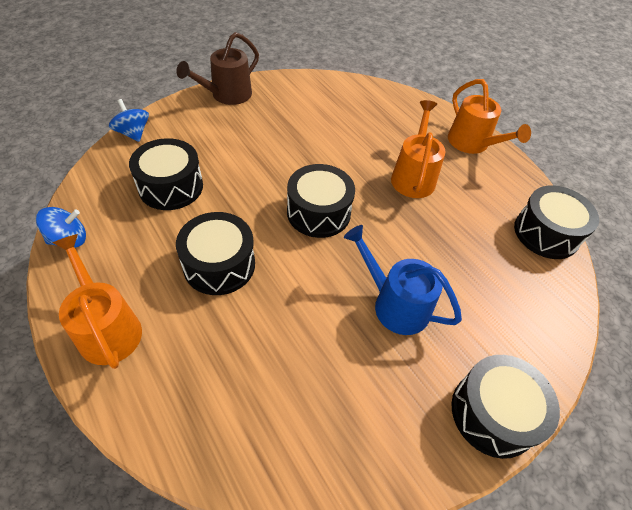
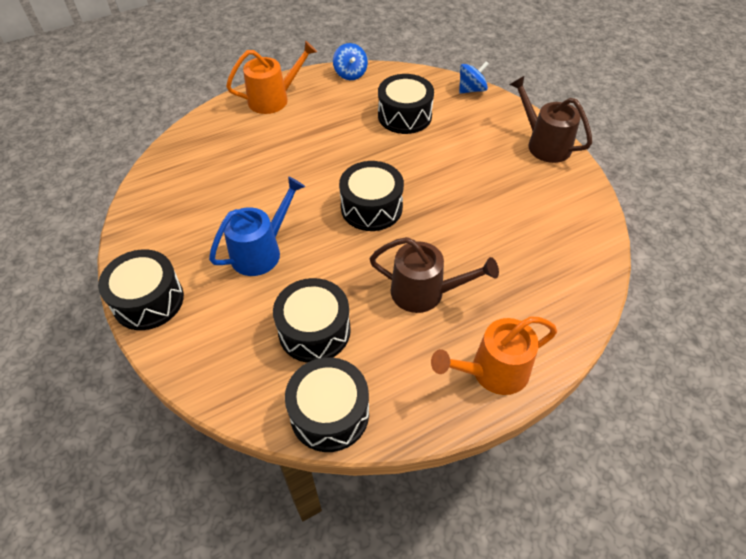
camera: 100 degrees right, 0 degrees up
black drum [176,212,255,295] -> black drum moved to [273,278,351,363]
orange watering can [391,100,446,198] -> brown watering can [370,237,499,313]

